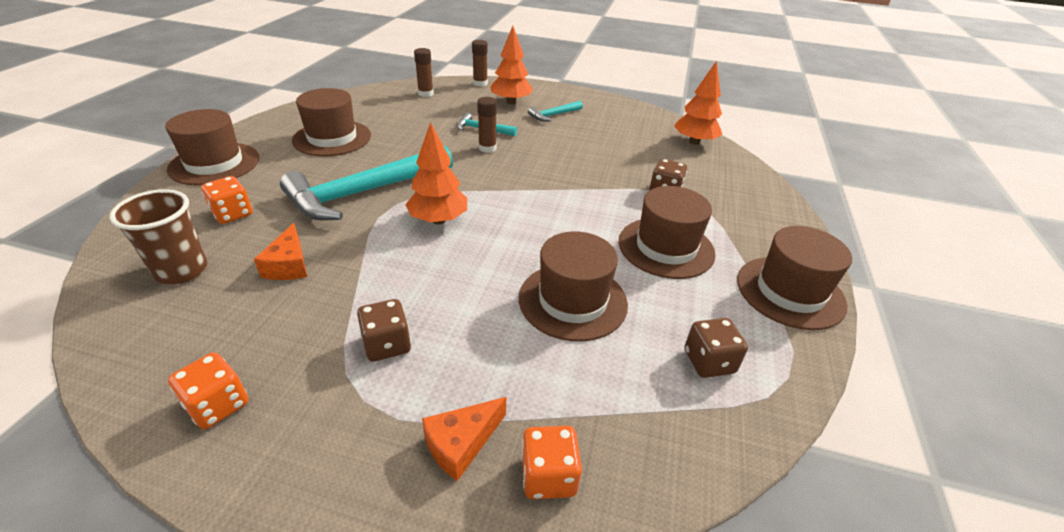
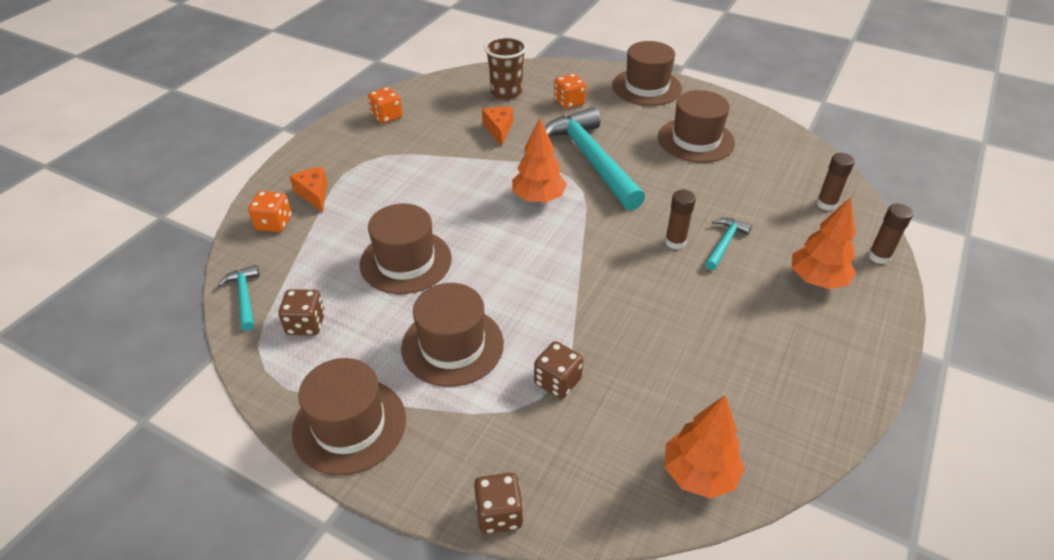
camera: 105 degrees right, 5 degrees up
orange cheese [254,223,307,280] -> orange cheese turned 75 degrees clockwise [482,107,513,146]
brown dice [357,299,411,362] -> brown dice moved to [474,473,523,534]
turquoise hammer [528,101,583,121] -> turquoise hammer moved to [218,265,260,331]

